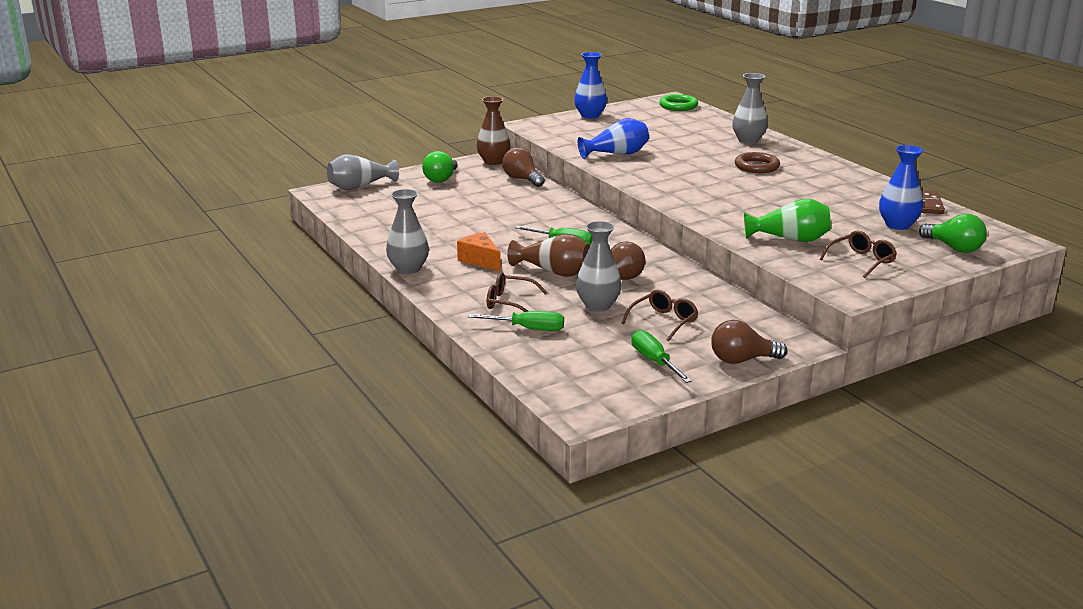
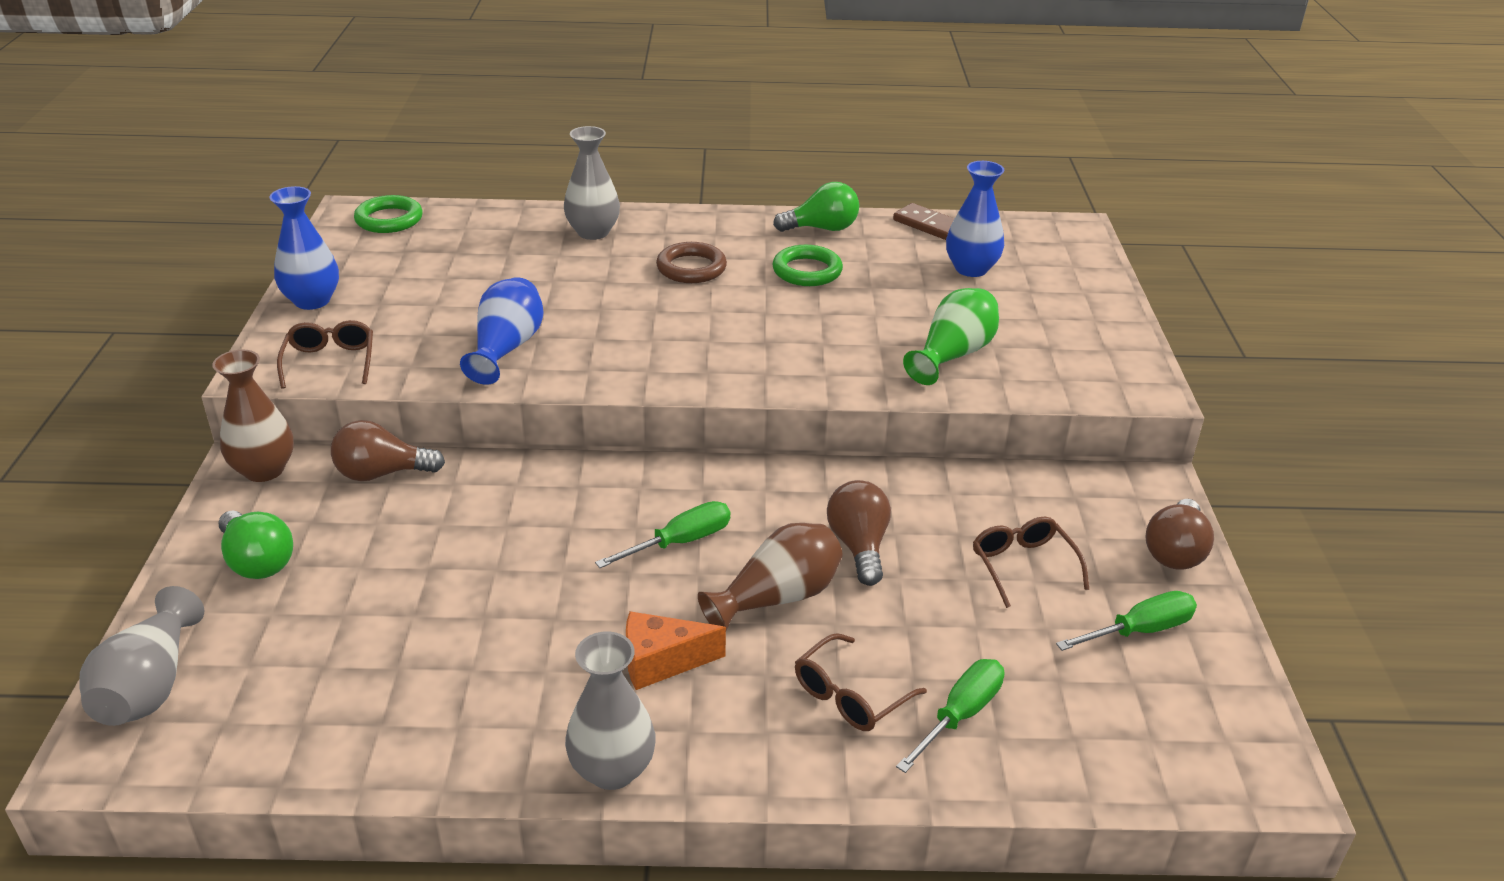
camera: 60 degrees left, 10 degrees up
grey vase [576,221,621,312] -> none
green screwdriver [631,329,692,383] -> green screwdriver turned 150 degrees clockwise [1056,591,1197,651]
brown glasses [820,231,897,278] -> brown glasses moved to [277,320,373,389]
green light bulb [919,214,987,253] -> green light bulb moved to [773,182,859,232]
none -> green ring [773,245,843,286]

